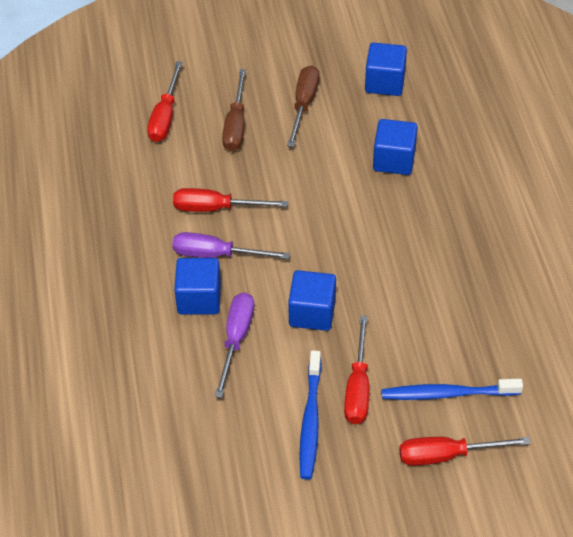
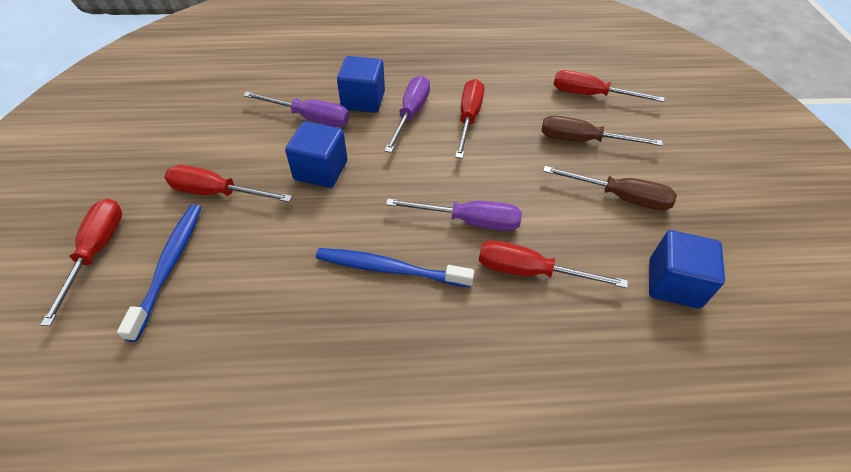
camera: 95 degrees right, 0 degrees up
blue toothbrush [299,350,321,480] -> blue toothbrush moved to [316,248,475,288]
blue cube [373,119,418,175] -> red screwdriver [479,241,628,288]
none -> purple screwdriver [386,199,522,231]

